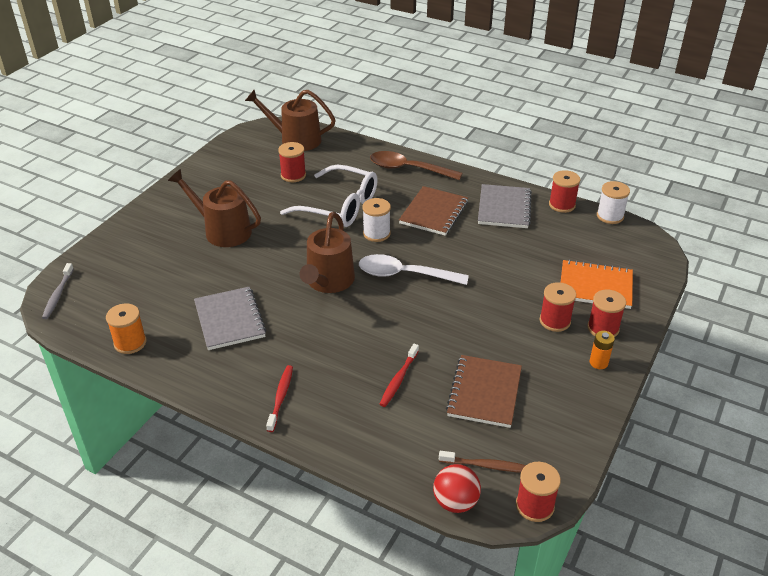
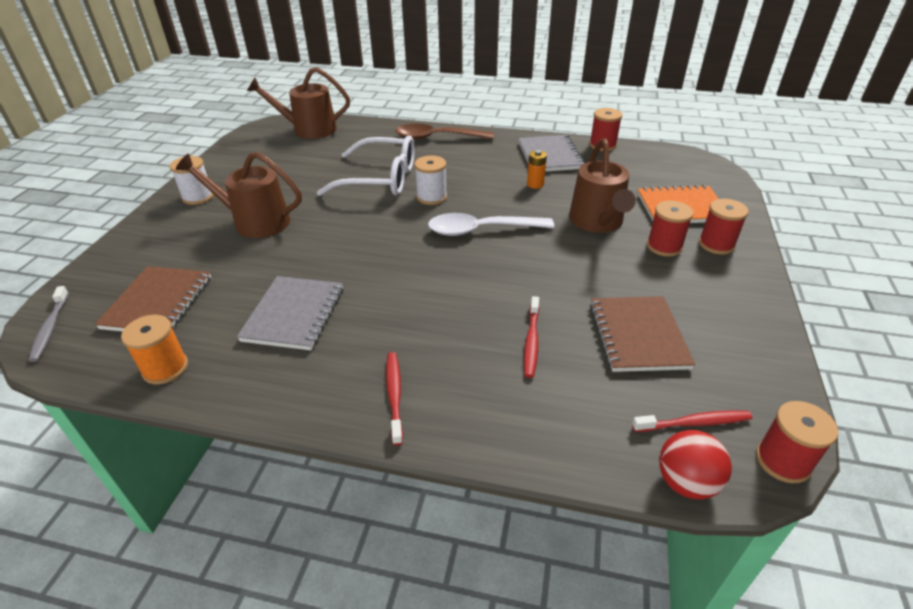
camera: 15 degrees left, 0 degrees up
grey notebook [194,287,266,350] -> grey notebook turned 45 degrees clockwise [237,276,343,351]
red spool [278,142,306,182] -> none
brown watering can [300,212,355,293] -> brown watering can moved to [569,138,636,233]
brown notebook [399,186,468,236] -> brown notebook moved to [95,266,211,331]
brown toothbrush [439,451,526,473] -> red toothbrush [632,410,752,432]
orange battery [590,331,615,369] -> orange battery moved to [527,150,547,189]
white spool [597,181,630,224] -> white spool moved to [170,156,214,205]

